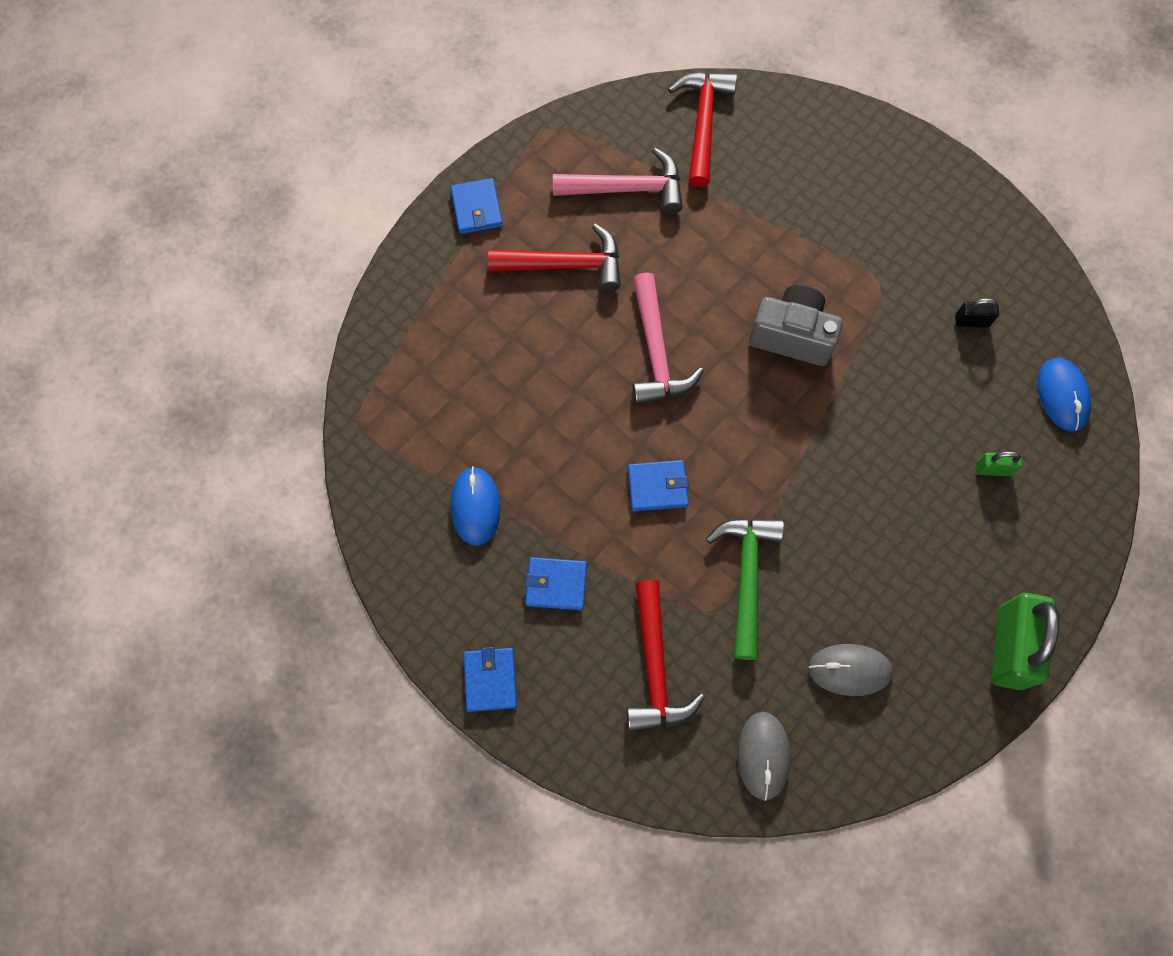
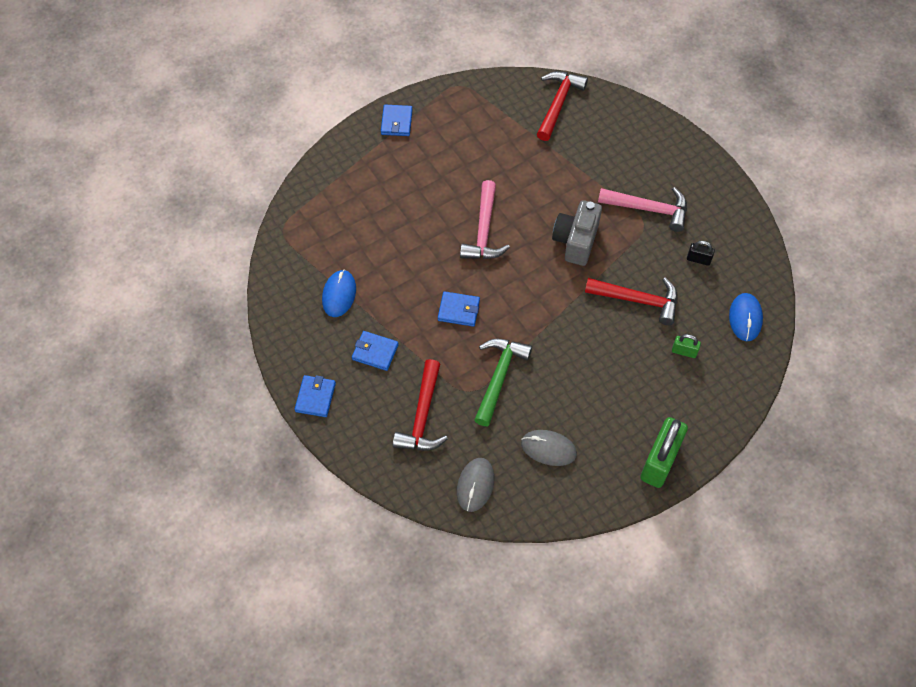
camera: 15 degrees right, 10 degrees down
red hammer [488,224,621,291] -> red hammer moved to [585,278,678,325]
pink hammer [553,148,683,213] -> pink hammer moved to [598,187,687,232]
grey camera [749,285,842,366] -> grey camera turned 105 degrees counterclockwise [552,200,602,266]

